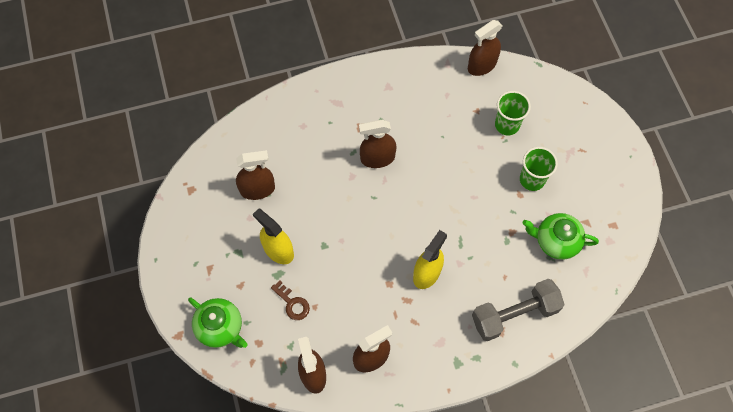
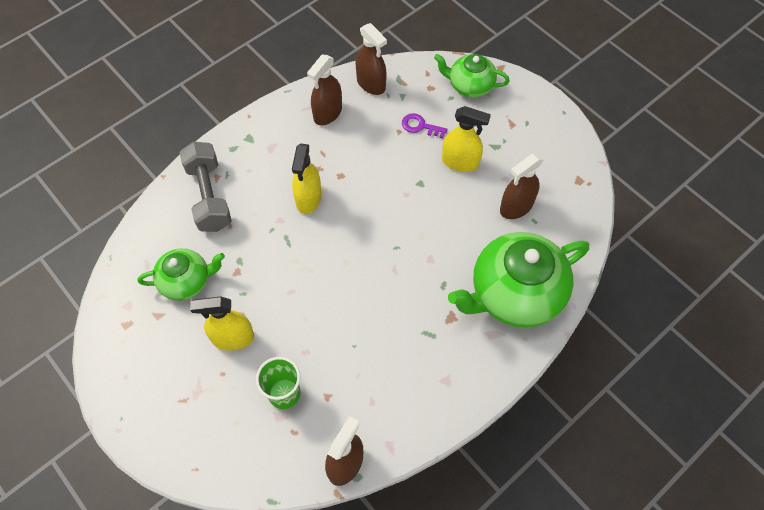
camera: 155 degrees right, 5 degrees down
brown key [271,280,310,320] -> purple key [402,113,447,139]
brown spray bottle [359,120,396,168] -> none
grey dumbbell [472,279,565,341] -> grey dumbbell turned 60 degrees counterclockwise [179,142,232,232]
green cup [520,147,558,191] -> yellow spray bottle [190,296,254,351]
none -> green teapot [448,232,589,328]

